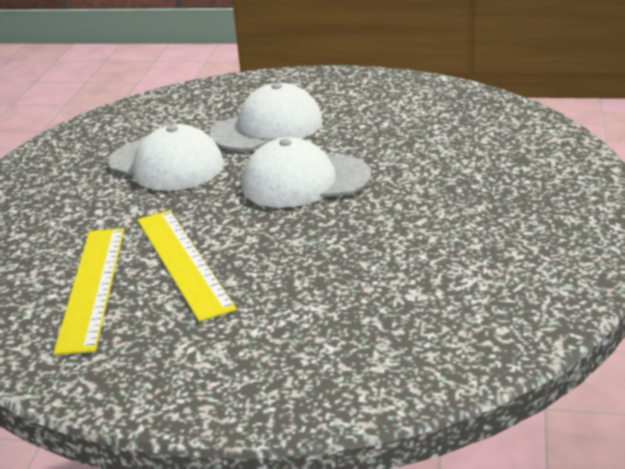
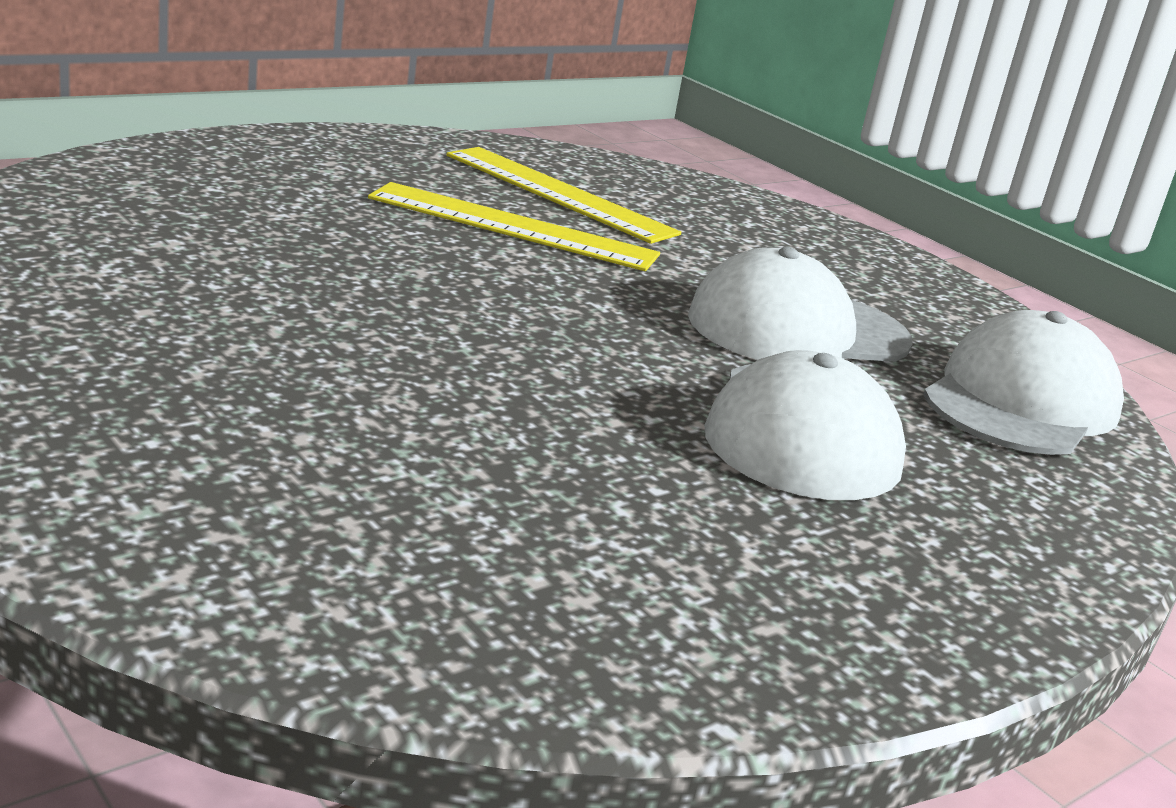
camera: 125 degrees right, 5 degrees down
white cap [242,137,371,208] -> white cap moved to [923,310,1124,455]

